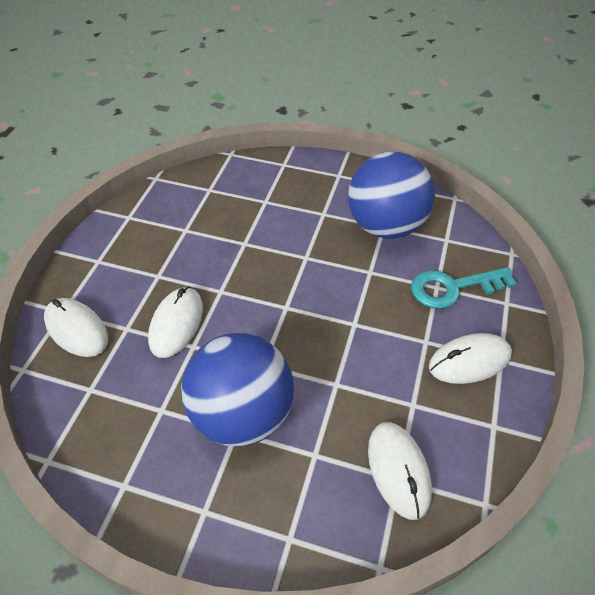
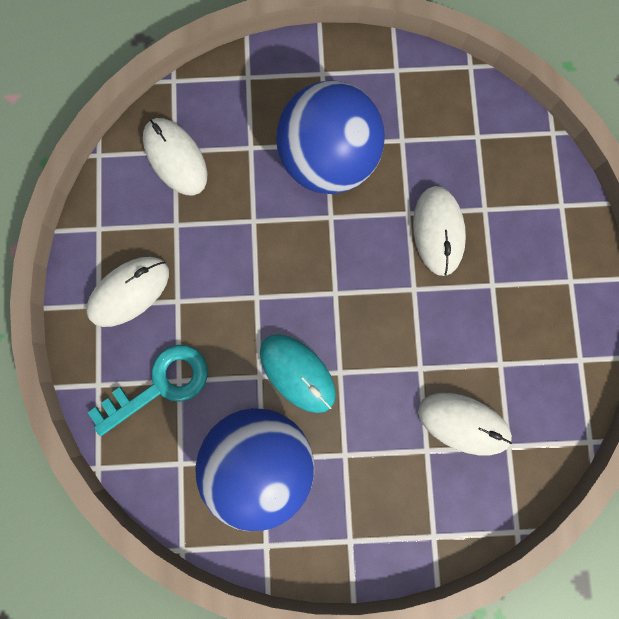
camera: 160 degrees right, 30 degrees up
white mouse [44,298,108,357] -> white mouse moved to [418,393,512,455]
none -> turquoise mouse [260,334,336,413]

